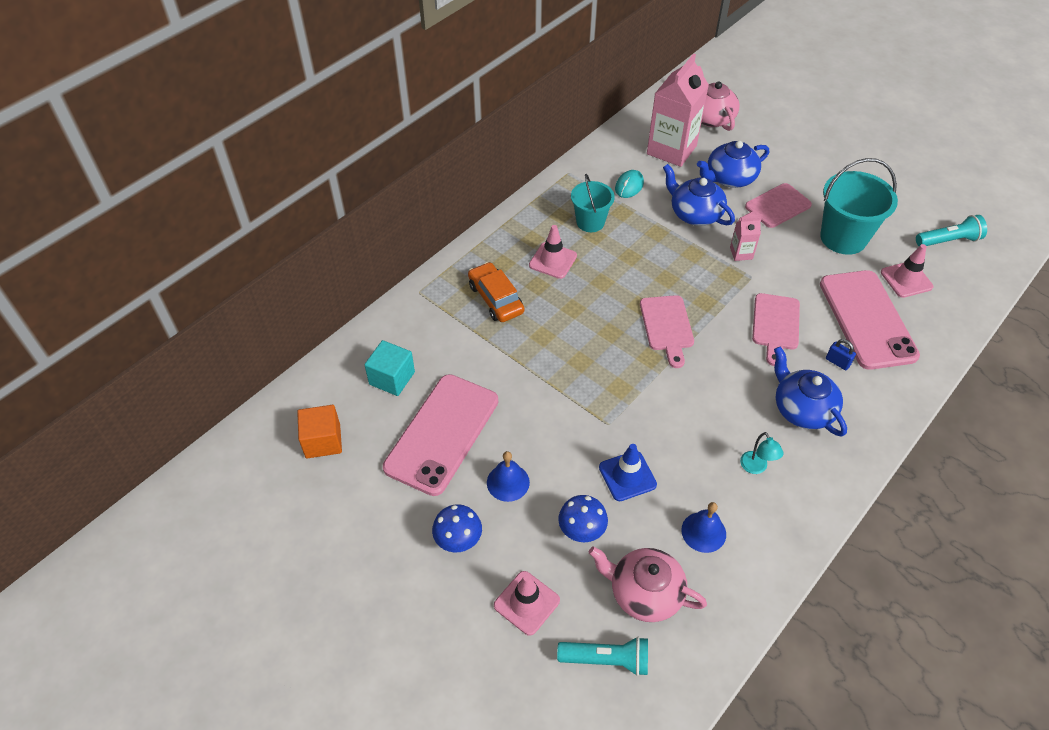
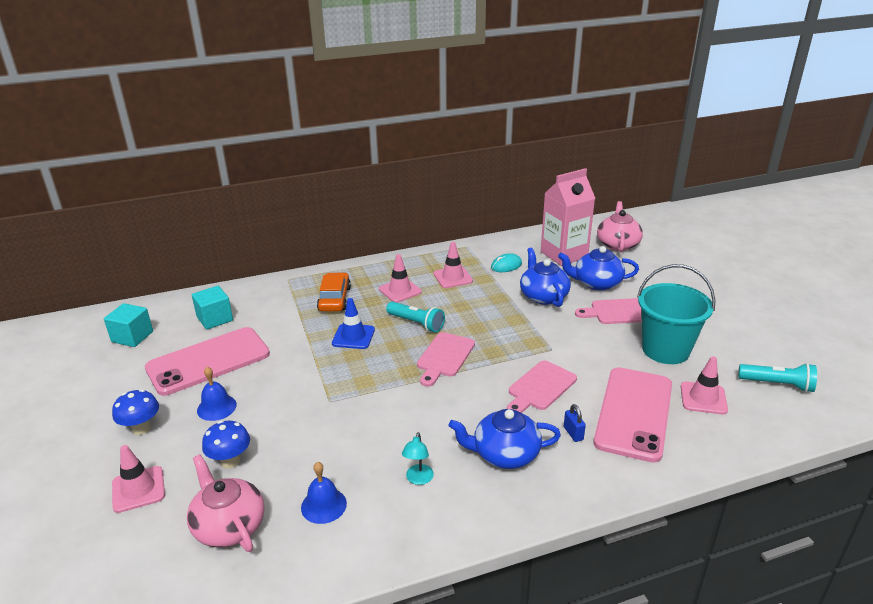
camera: 30 degrees right, 20 degrees down
orange cube [297,405,342,458] -> turquoise cube [104,303,153,347]
turquoise flashlight [557,637,648,676] -> turquoise flashlight moved to [386,301,445,333]
turquoise bucket [571,174,615,232] -> pink traffic cone [434,242,473,288]
blue traffic cone [599,444,657,501] -> blue traffic cone moved to [332,298,375,349]
pink carton [730,217,761,261] -> none
blue teapot [774,346,847,437] -> blue teapot turned 90 degrees counterclockwise [449,409,561,469]

